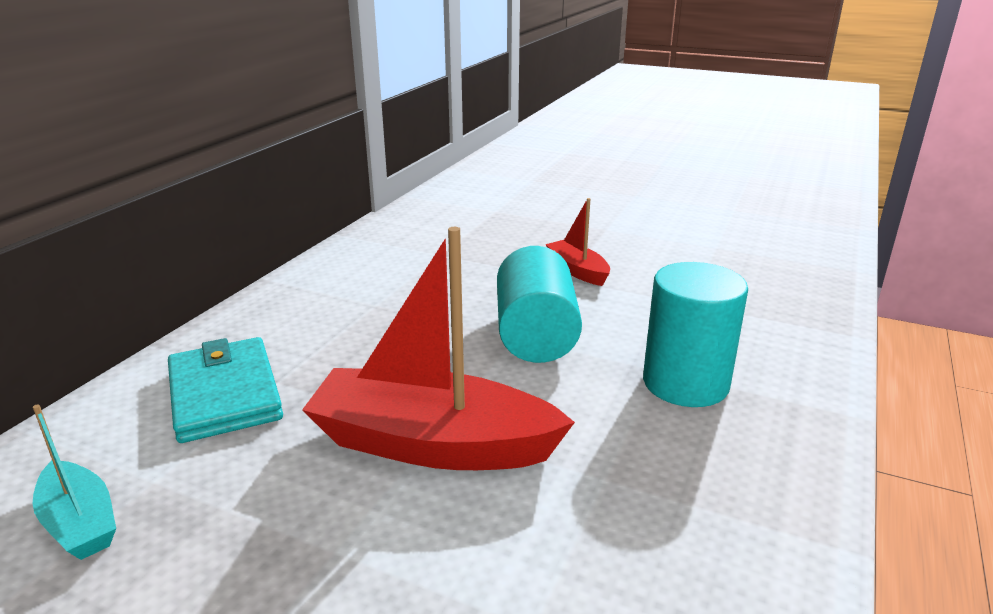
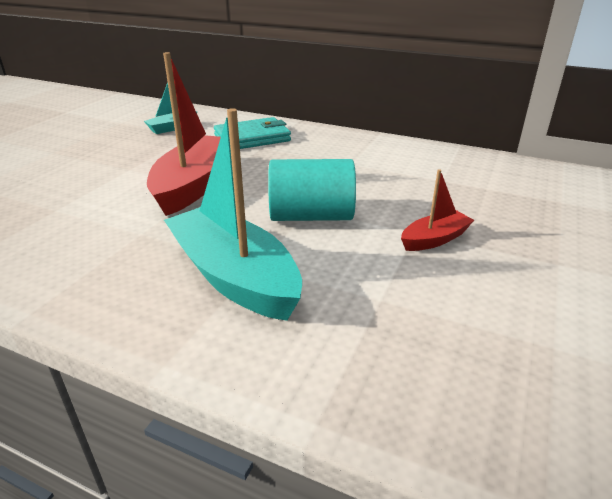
camera: 90 degrees right, 5 degrees up
turquoise cylinder [643,262,748,407] -> turquoise boat [164,108,302,321]

